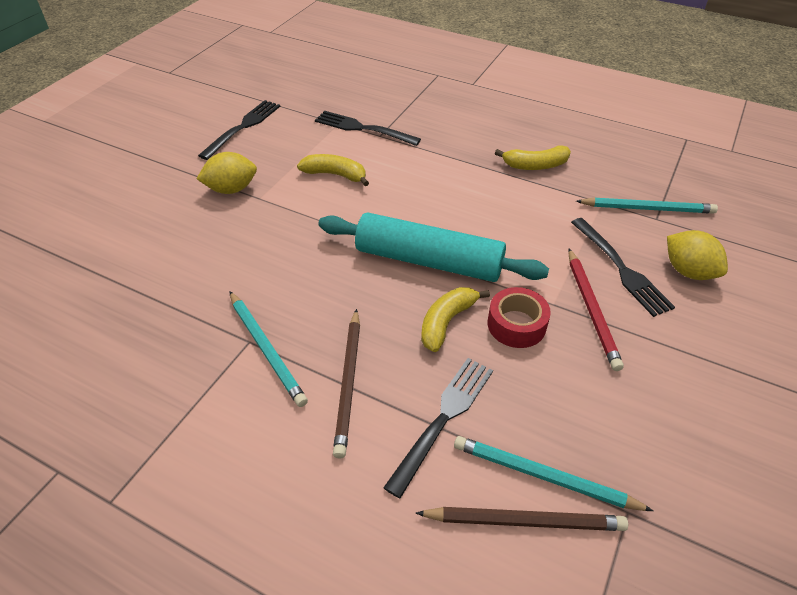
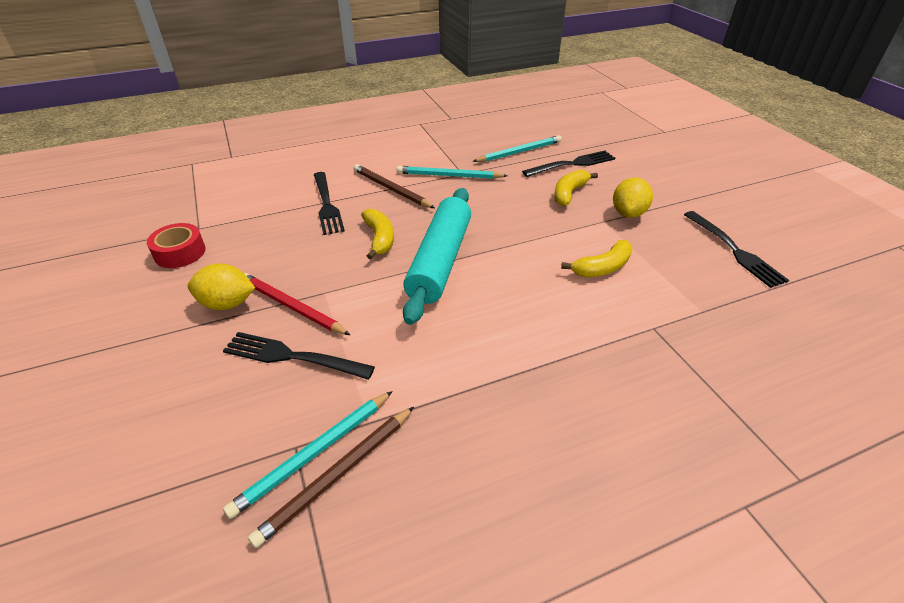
camera: 130 degrees right, 5 degrees down
black fork [315,111,421,146] -> black fork moved to [522,150,615,177]
turquoise rolling pin [319,213,549,282] -> turquoise rolling pin turned 45 degrees counterclockwise [403,188,471,325]
brown pencil [416,507,628,531] -> brown pencil moved to [248,407,414,548]
turquoise pencil [454,436,653,511] -> turquoise pencil moved to [472,135,562,162]
red tape [488,287,551,348] -> red tape moved to [147,223,206,268]
yellow banana [495,145,571,170] -> yellow banana moved to [554,169,598,206]
yellow lemon [667,230,728,280] -> yellow lemon moved to [188,263,255,310]

